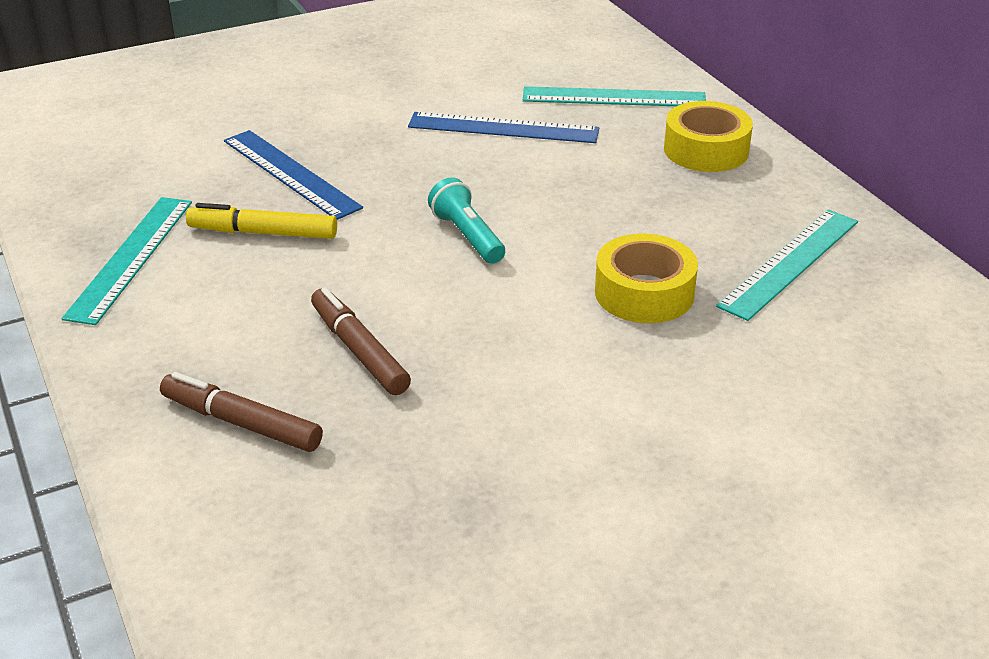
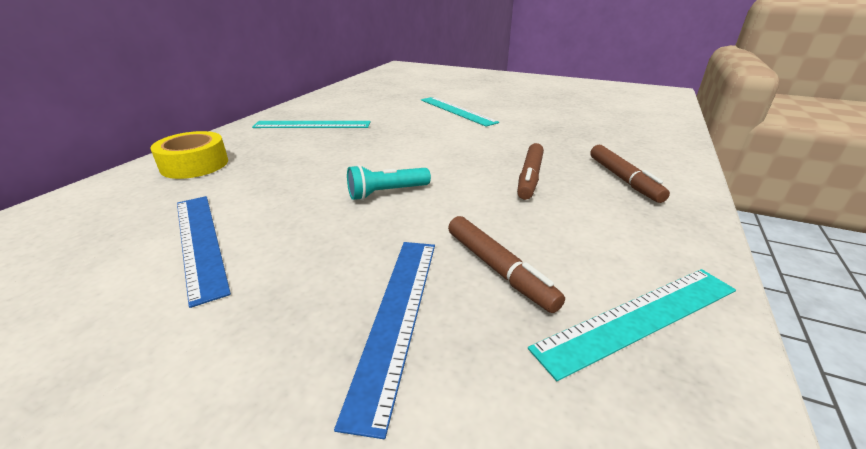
camera: 130 degrees left, 5 degrees down
yellow marker [186,203,337,239] -> brown marker [448,216,565,313]
turquoise flashlight [428,177,505,264] -> turquoise flashlight turned 45 degrees clockwise [347,165,431,200]
turquoise ruler [523,86,706,106] -> turquoise ruler moved to [421,97,499,127]
yellow tape [595,234,698,323] -> none

